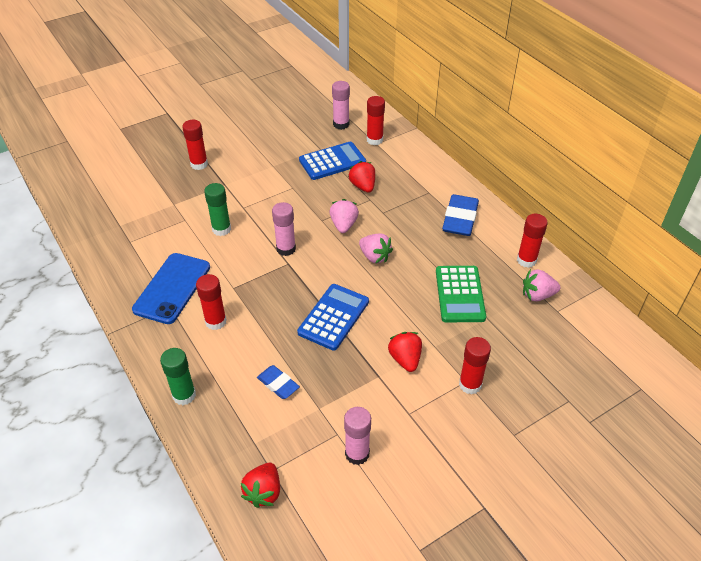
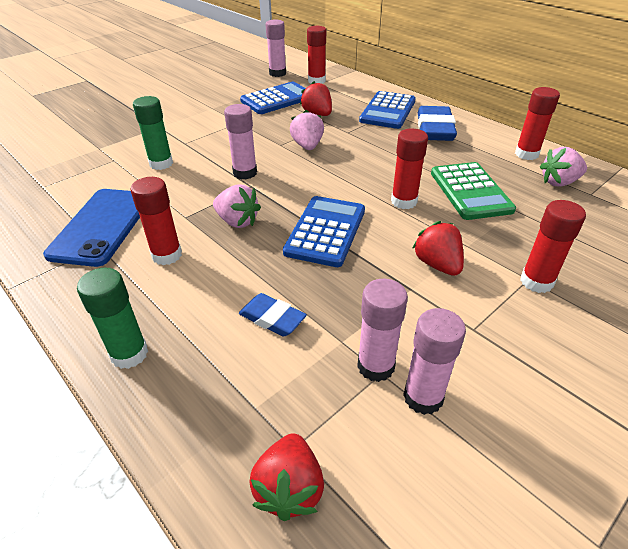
camera: 10 degrees left, 5 degrees down
red glue stick [182,120,208,170] -> red glue stick moved to [391,128,428,209]
pink strawberry [359,233,393,264] -> pink strawberry moved to [213,185,261,228]
none -> pink glue stick [357,279,408,382]
none -> blue calculator [359,91,416,129]

